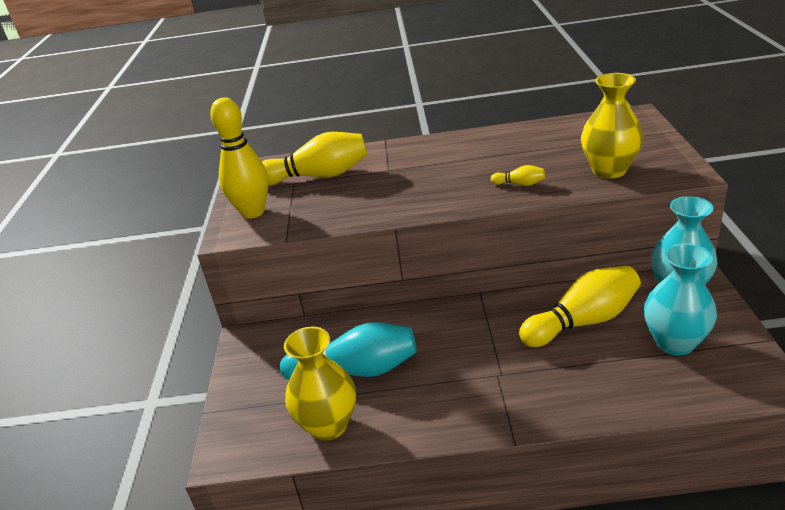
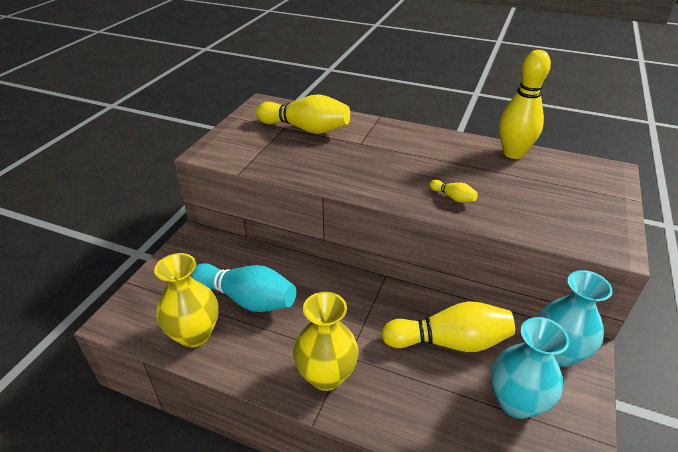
camera: 20 degrees right, 5 degrees up
yellow bowling pin [210,97,269,219] -> yellow bowling pin moved to [499,50,551,159]
yellow vase [581,73,643,179] -> yellow vase moved to [293,292,359,391]

